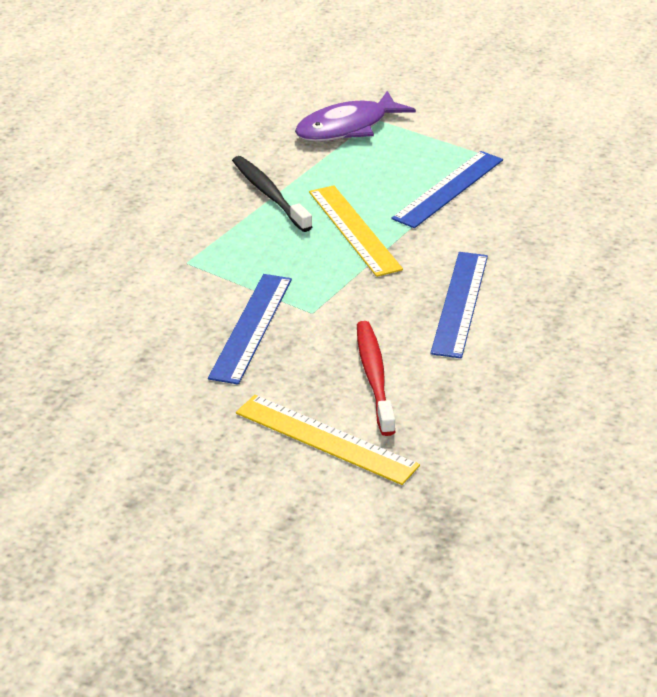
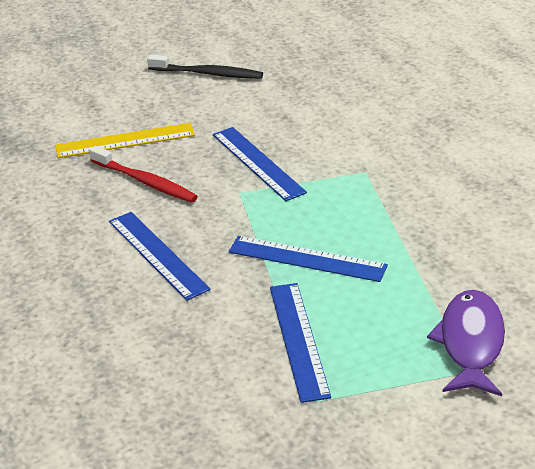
camera: 135 degrees right, 0 degrees up
black toothbrush [232,156,312,232] -> black toothbrush moved to [147,55,263,79]
yellow ruler [309,185,403,277] -> blue ruler [229,236,388,282]

